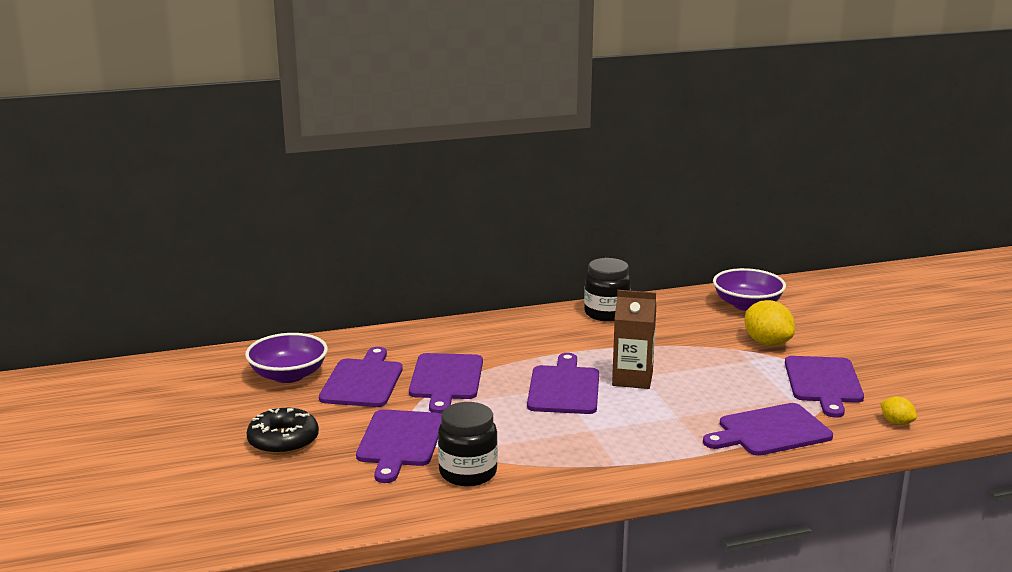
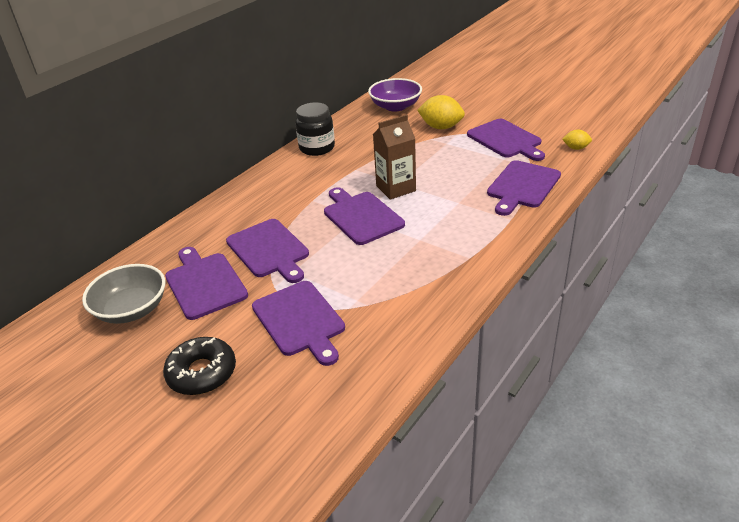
camera: 35 degrees left, 15 degrees up
purple bowl [245,333,328,383] -> grey bowl [82,264,165,324]
black jar [438,402,498,487] -> none

